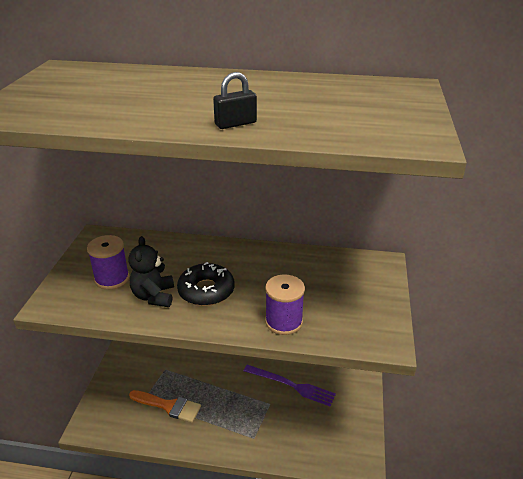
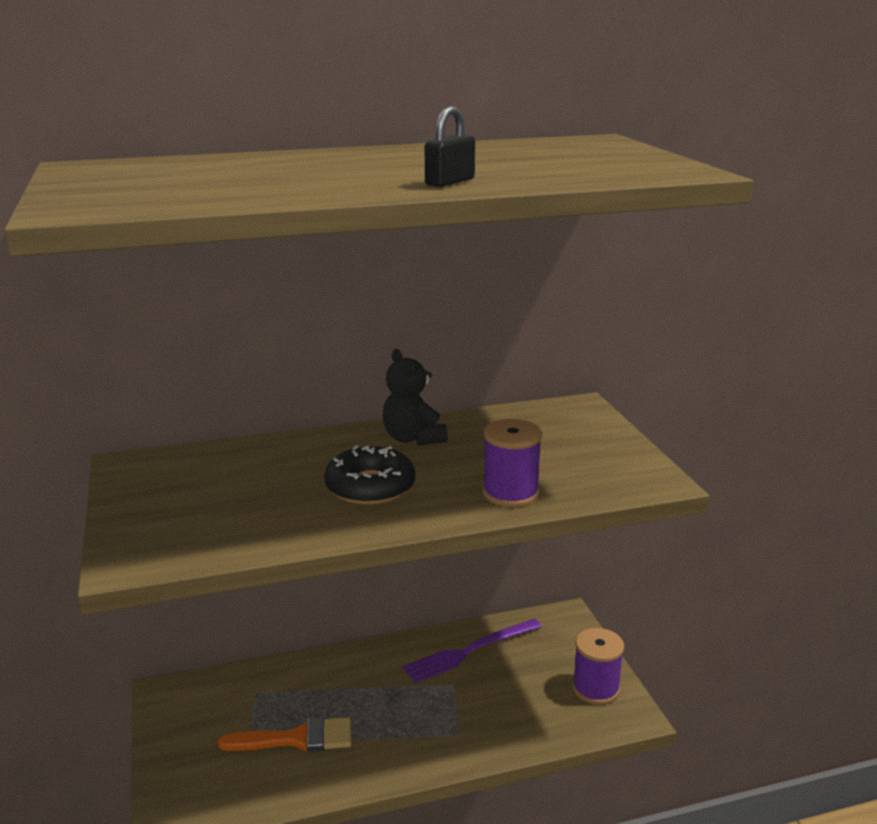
camera: 25 degrees left, 10 degrees down
purple spool [87,235,129,290] -> purple spool moved to [572,628,624,704]
black teddy bear [129,236,174,307] -> black teddy bear moved to [383,349,448,446]
purple fork [244,365,336,407] -> purple fork turned 150 degrees clockwise [403,618,542,683]

